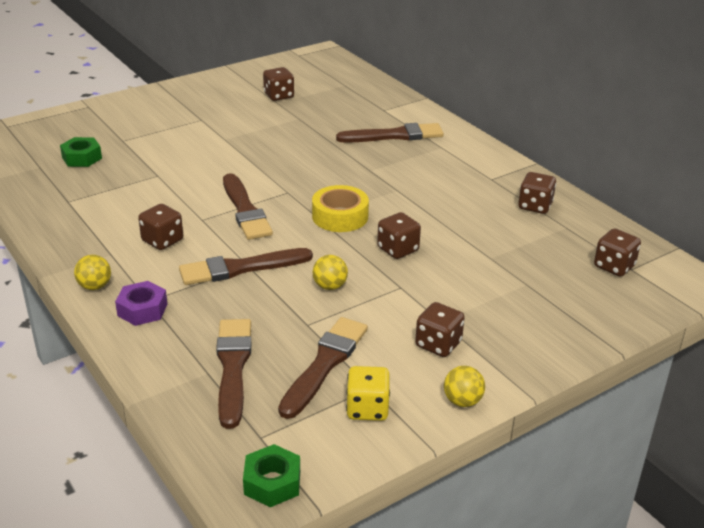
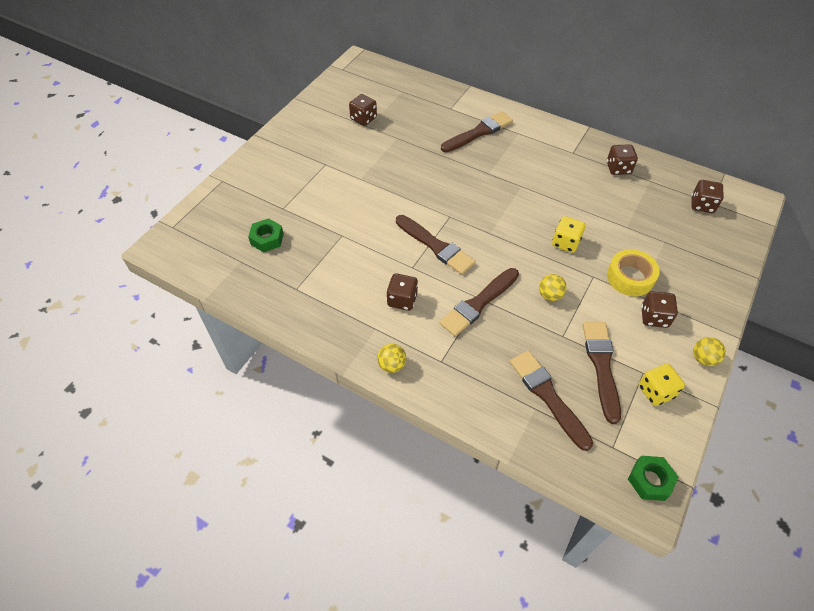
camera: 25 degrees left, 20 degrees up
purple nut [115,281,167,326] -> none
yellow tape [312,185,369,232] -> yellow tape moved to [607,249,660,297]
brown dice [377,212,421,259] -> yellow dice [552,216,585,253]

